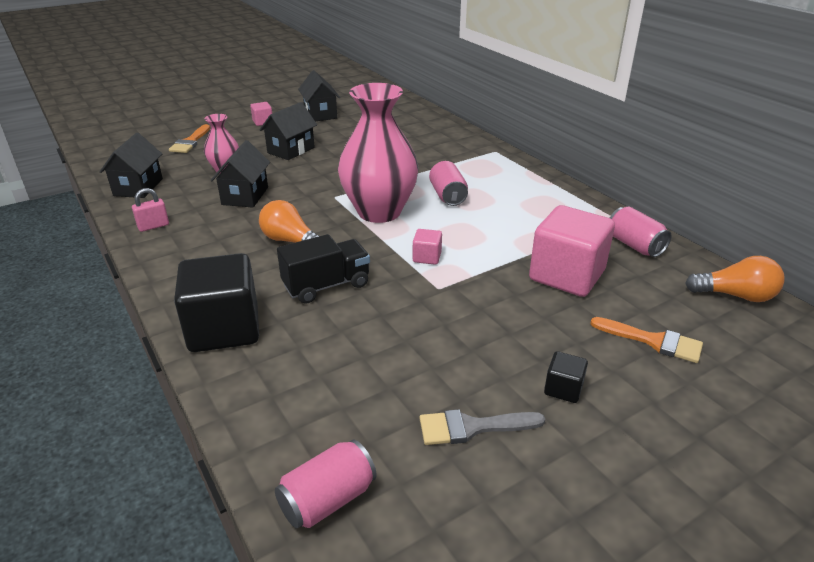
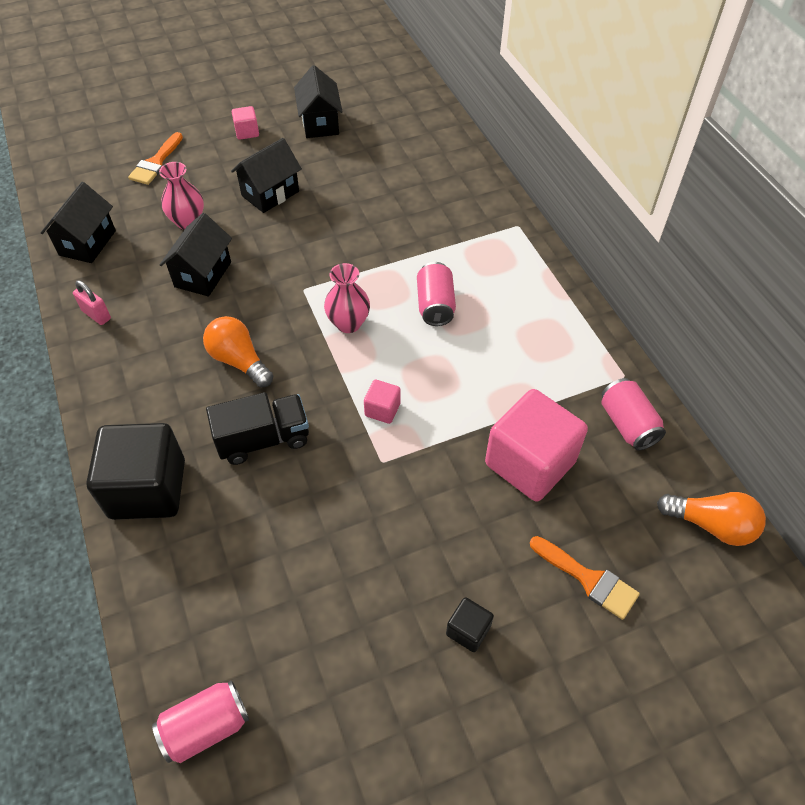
camera: 10 degrees right, 20 degrees up
pink padlock [132,188,169,232] -> pink padlock turned 60 degrees clockwise [73,280,111,325]
pink vase [338,83,419,223] -> pink vase [324,263,370,333], size x0.50
grey brush [420,409,545,445] -> none

